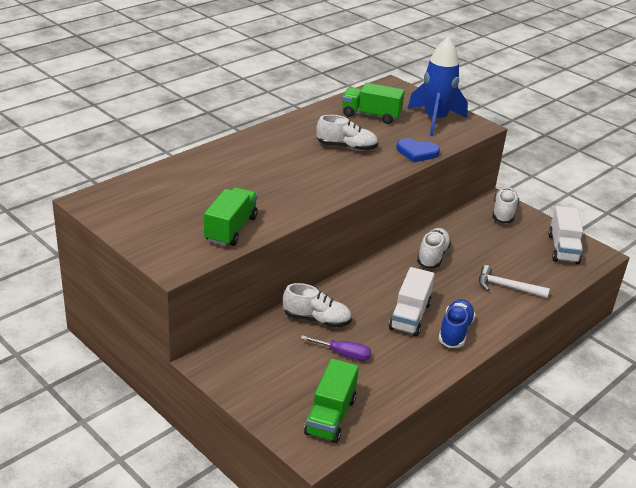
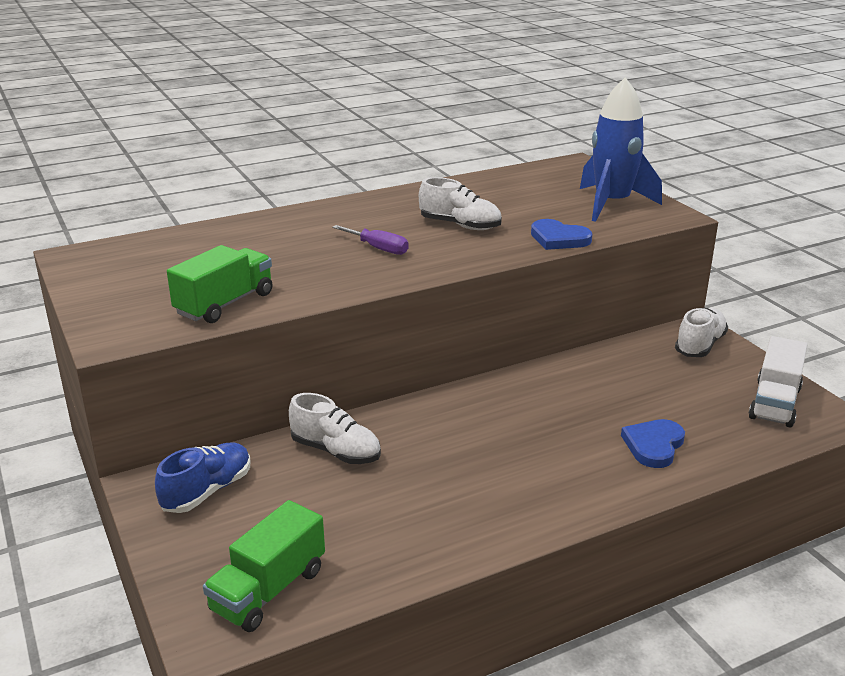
camera: 20 degrees right, 5 degrees down
purple screwdriver [301,335,371,361] -> purple screwdriver moved to [332,225,409,255]
green truck [342,83,405,124] -> none
white truck [389,267,435,336] -> none
white shoe [417,228,451,268] -> none
blue shoe [438,299,476,348] -> blue shoe moved to [155,443,250,513]
white hammer [479,265,550,298] -> blue heart [621,419,685,468]

